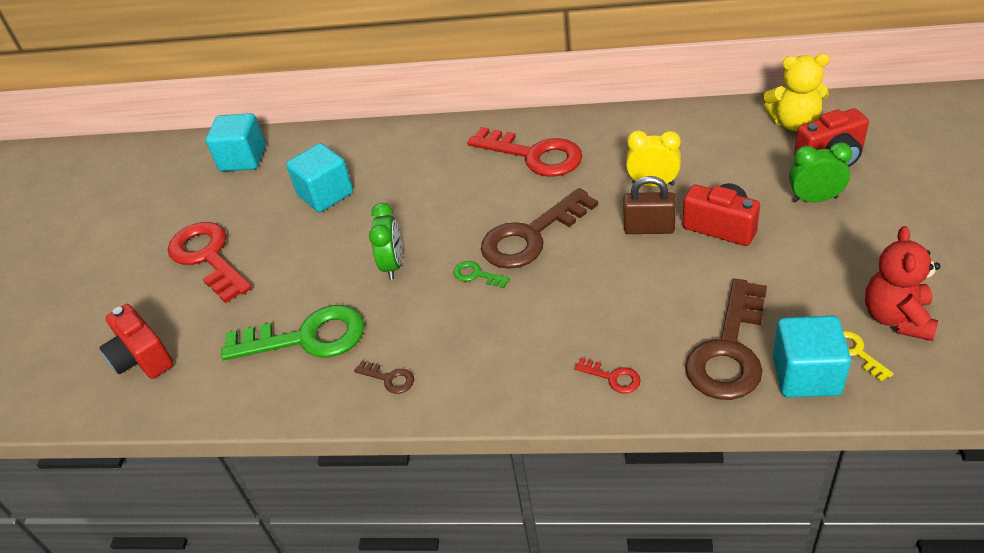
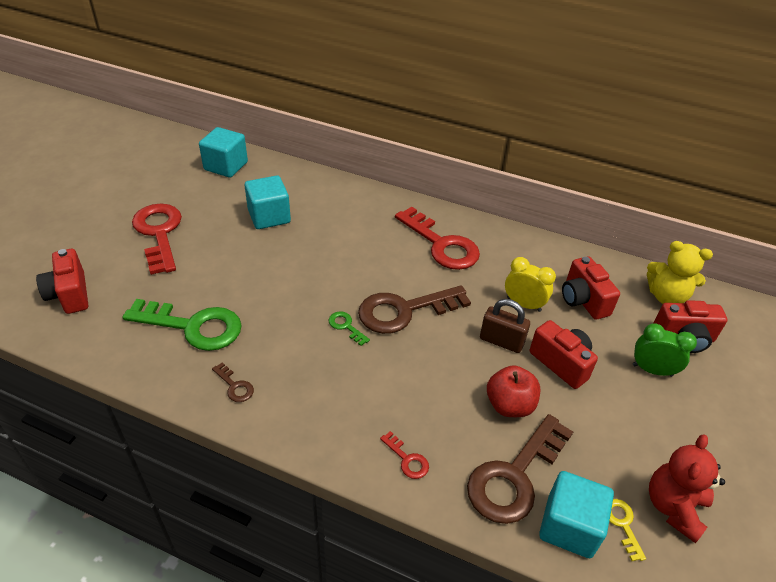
camera: 10 degrees right, 0 degrees up
green clock [369,203,402,280] -> none
none -> red apple [487,365,540,417]
none -> red camera [562,256,620,320]

